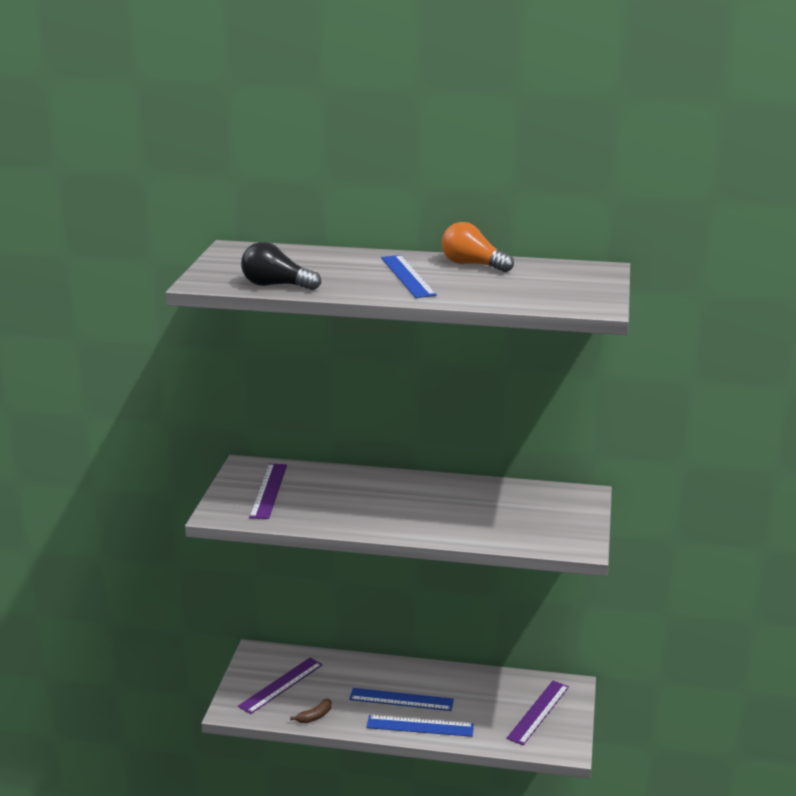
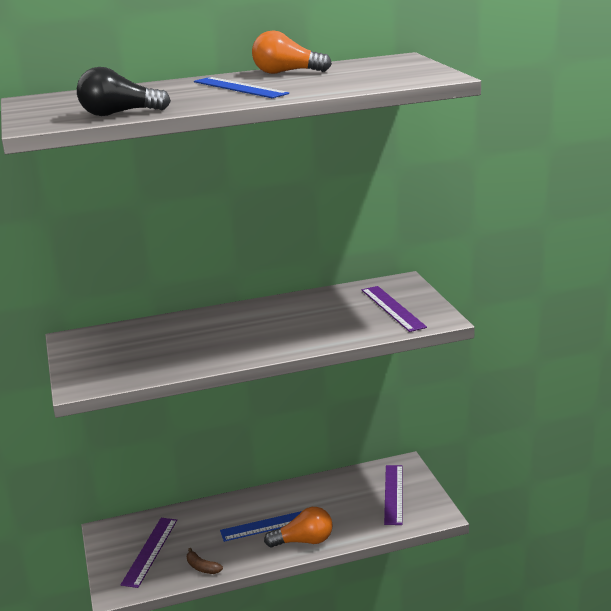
camera: 25 degrees left, 0 degrees up
purple ruler [249,464,287,519] -> purple ruler moved to [362,286,427,332]
brown banana [290,699,332,723] -> brown banana turned 105 degrees clockwise [187,548,223,574]
blue ruler [366,715,474,737] -> orange light bulb [264,507,333,547]

